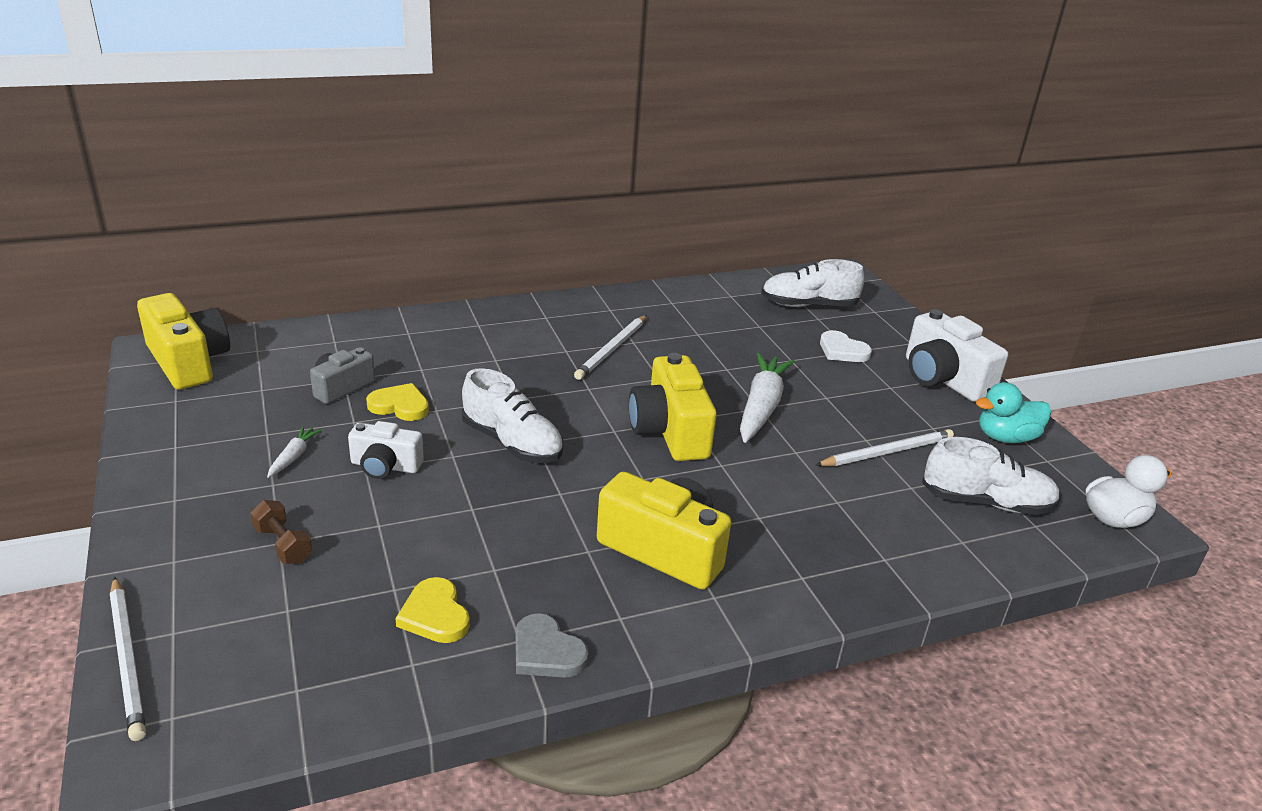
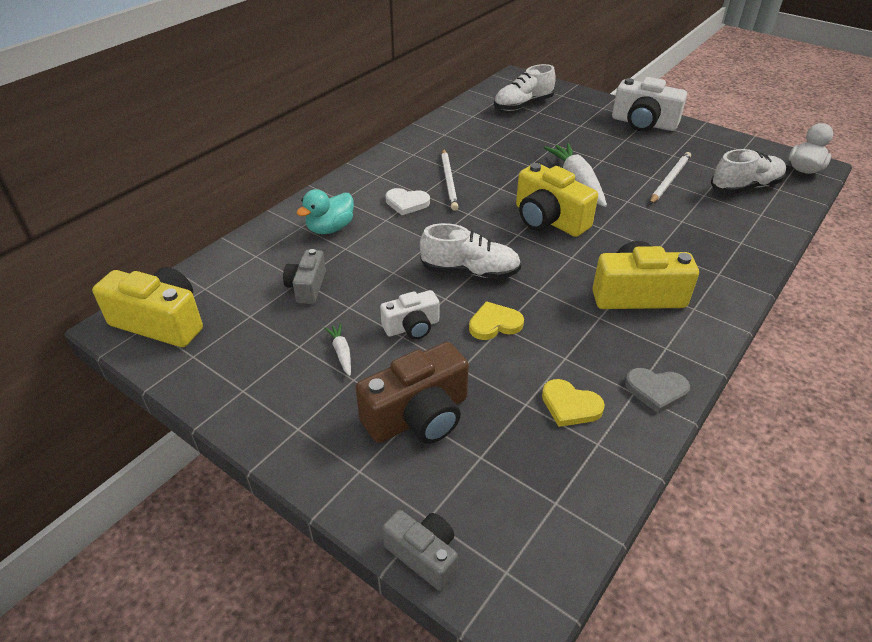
camera: 30 degrees left, 10 degrees up
white pencil [110,577,146,741] -> grey camera [382,510,458,591]
brown dumbbell [250,500,312,564] -> brown camera [356,342,469,444]
yellow heart [366,383,429,421] -> yellow heart moved to [469,301,524,340]
white heart [820,330,872,362] -> white heart moved to [385,188,430,215]
turquoise duck [976,382,1051,443] -> turquoise duck moved to [296,189,354,234]

